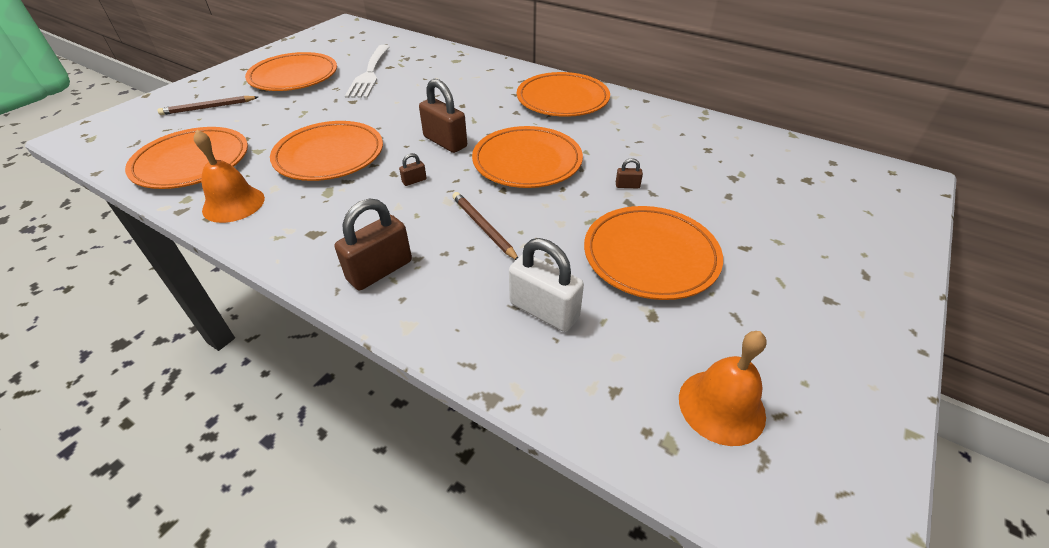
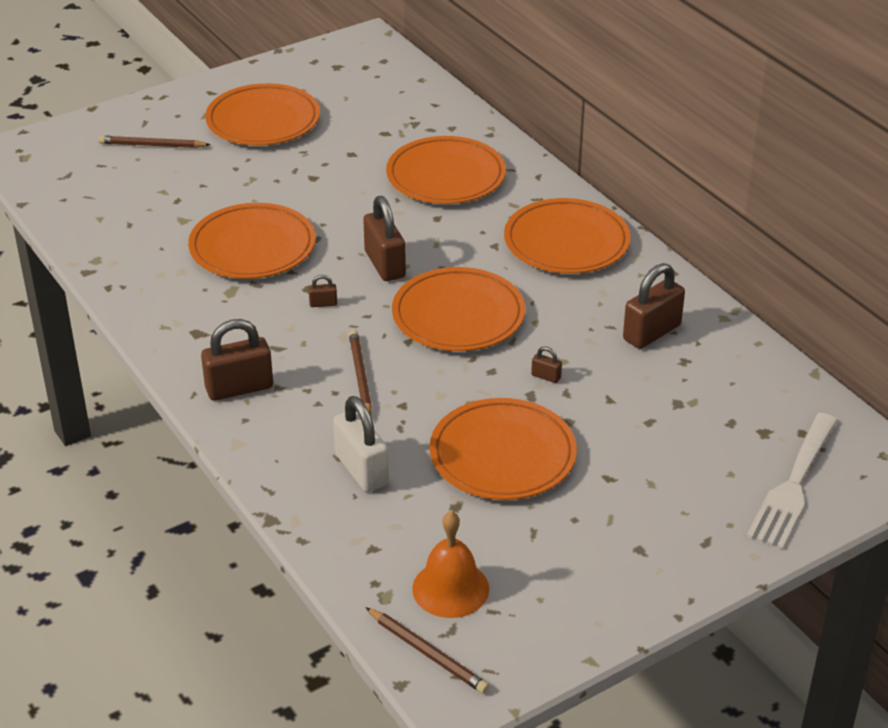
camera: 25 degrees right, 5 degrees down
orange plate [125,127,248,189] -> orange plate moved to [386,136,506,204]
orange bell [193,130,265,223] -> none
white fork [345,45,390,98] -> white fork moved to [747,413,838,549]
none -> brown pencil [365,607,489,694]
none -> brown padlock [623,263,685,349]

